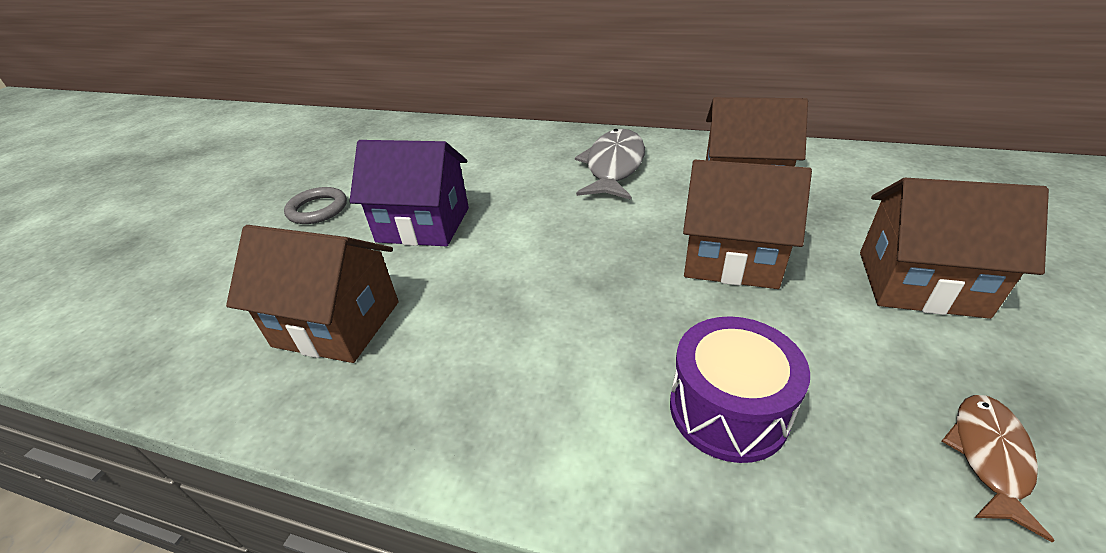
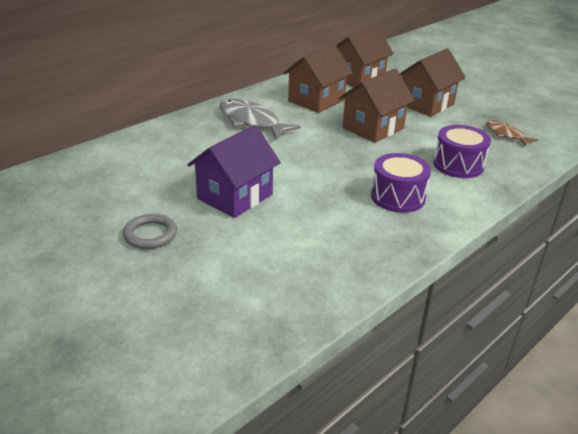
camera: 65 degrees left, 5 degrees down
brown house [226,225,399,363] -> brown house moved to [336,27,394,87]
none -> purple drum [371,153,431,213]

